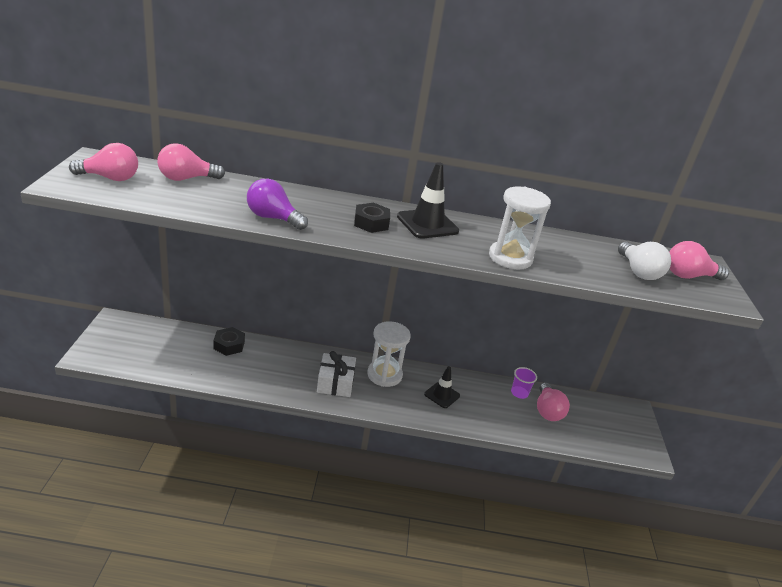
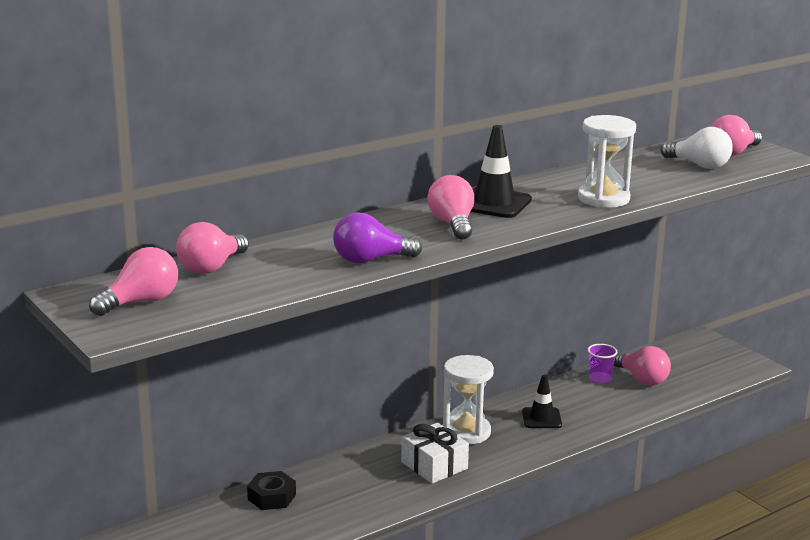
camera: 35 degrees left, 10 degrees down
black nut [354,203,390,233] -> pink light bulb [427,175,474,240]

